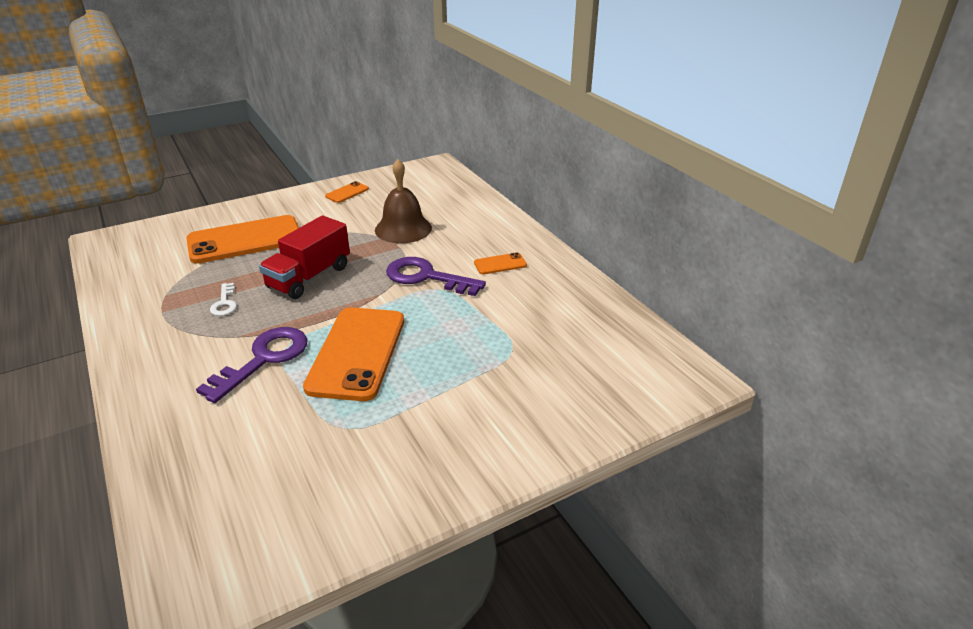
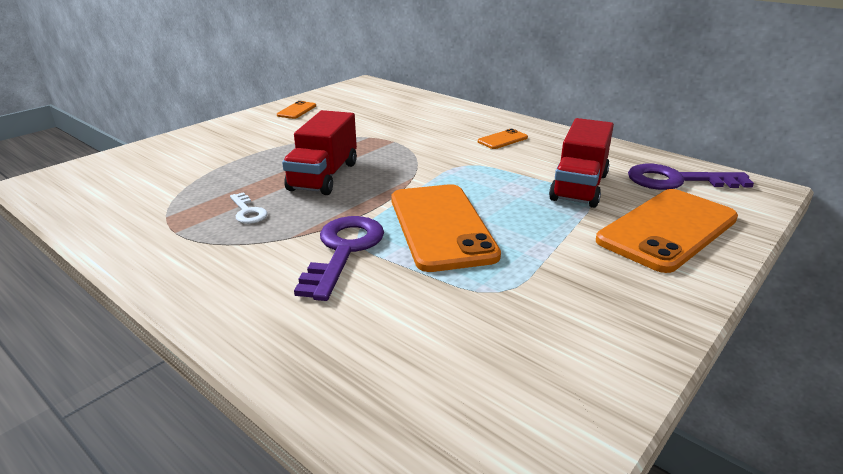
camera: 20 degrees left, 5 degrees down
orange phone [187,215,299,263] -> orange phone moved to [596,189,738,273]
brown bell [375,159,432,243] -> none
purple key [386,257,486,296] -> purple key moved to [628,164,754,190]
none -> red truck [549,118,614,208]

